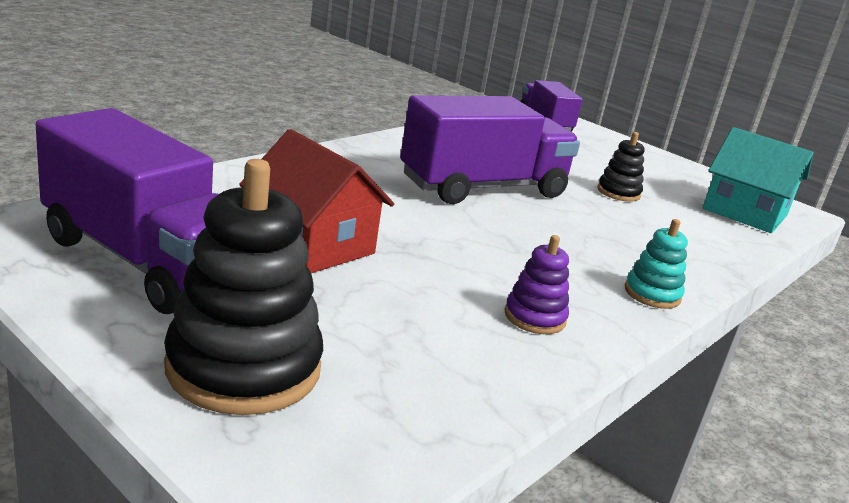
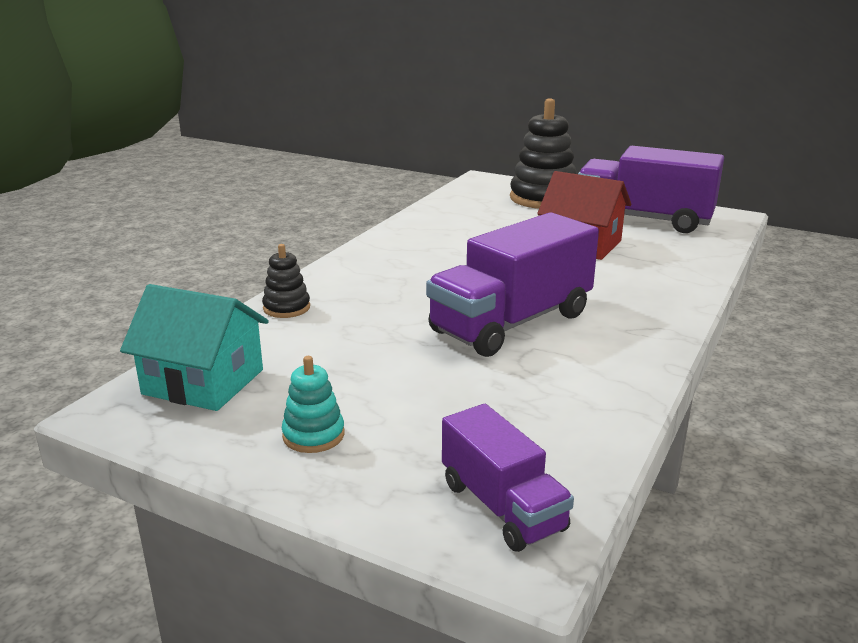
camera: 170 degrees right, 0 degrees up
purple stacking toy [505,235,569,334] -> none
black stacking toy [597,132,645,202] -> black stacking toy moved to [262,244,310,318]
turquoise stacking toy [625,219,688,309] -> turquoise stacking toy moved to [282,356,345,453]

